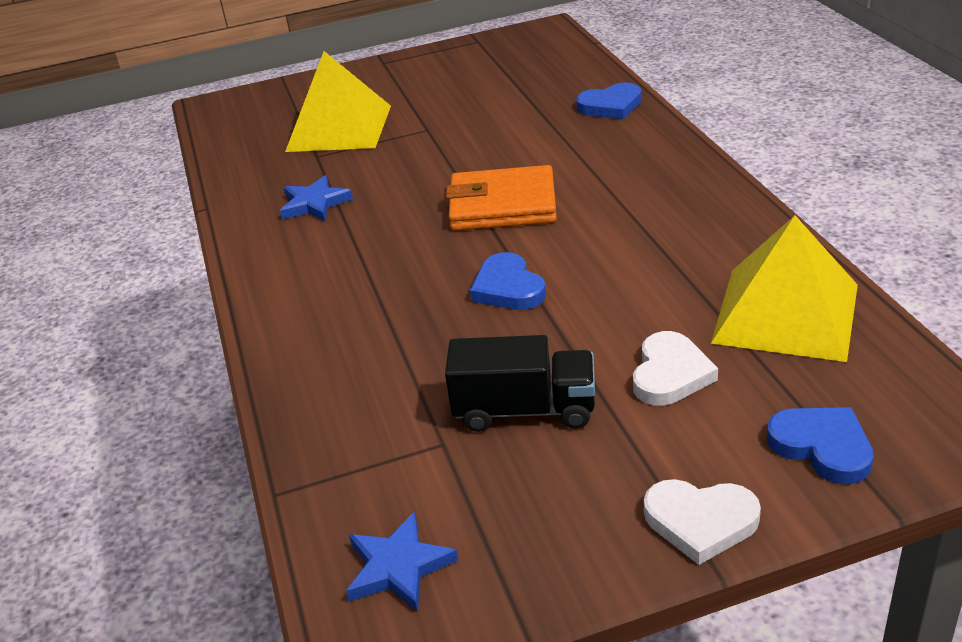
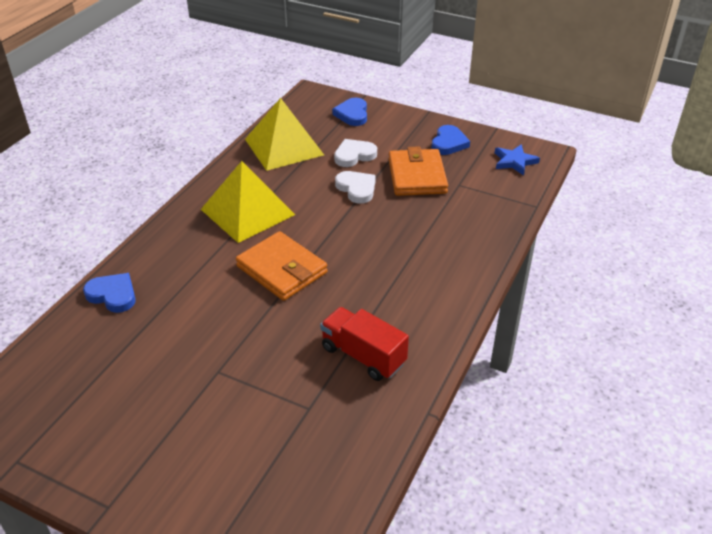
camera: 140 degrees left, 5 degrees up
blue star [280,175,353,222] -> red truck [320,307,409,381]
yellow pyramid [285,51,391,152] -> yellow pyramid moved to [201,161,295,243]
black truck [445,335,595,432] -> orange wallet [389,147,448,196]
blue heart [470,252,546,310] -> blue heart moved to [431,125,470,155]
white heart [644,479,761,565] -> white heart moved to [335,171,376,204]

